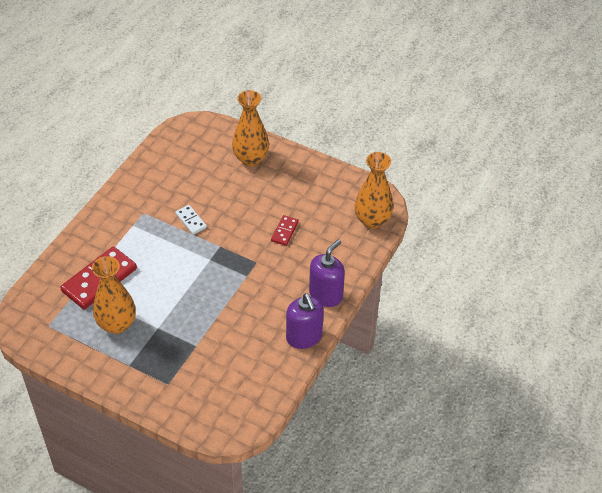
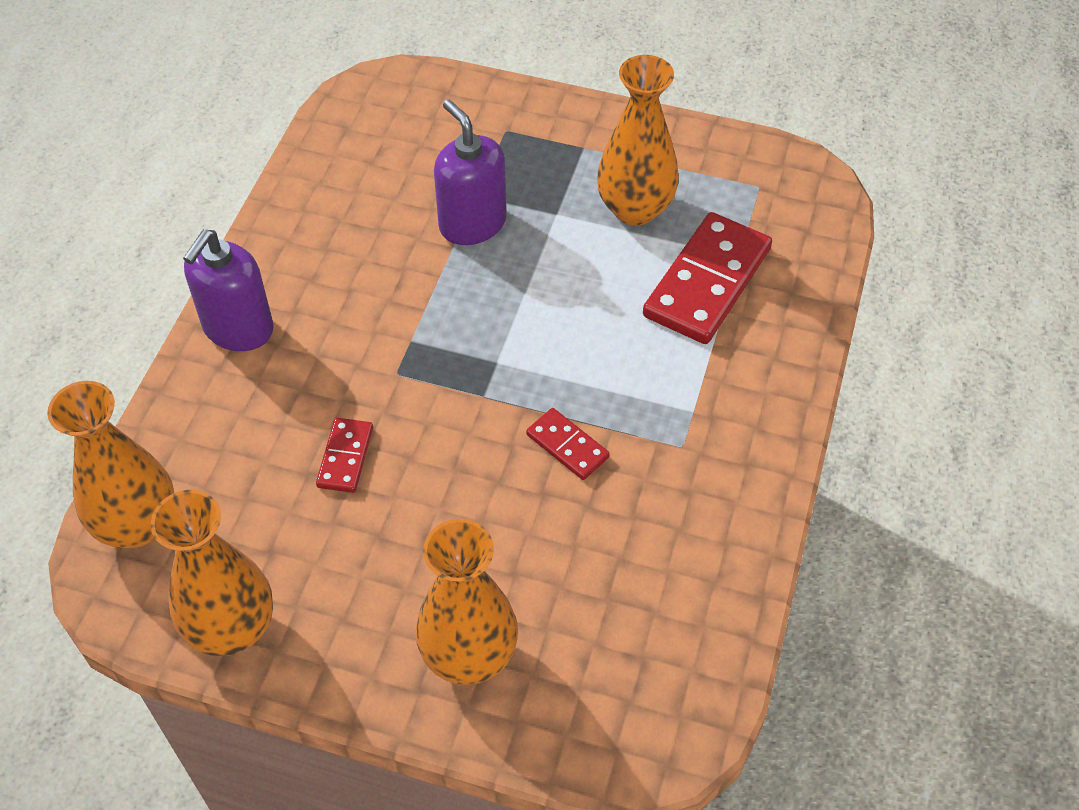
camera: 170 degrees right, 5 degrees up
white domino [175,205,207,235] -> red domino [526,408,610,480]
purple soap dispenser [286,293,324,349] -> purple soap dispenser moved to [434,100,507,245]
none -> orange vase [151,490,273,656]

